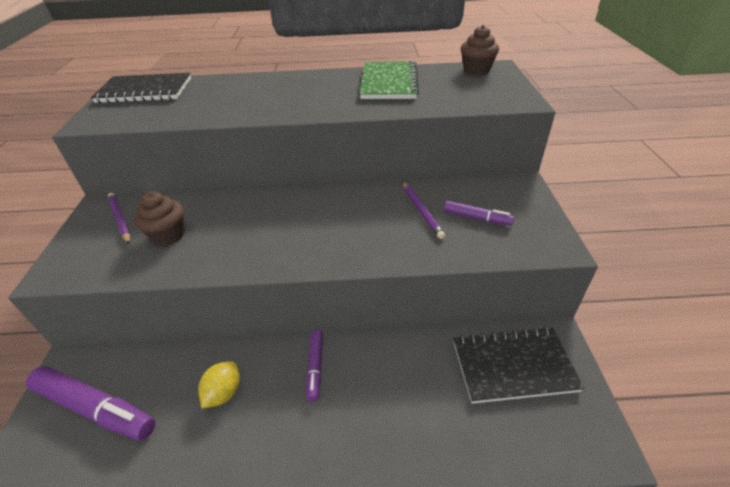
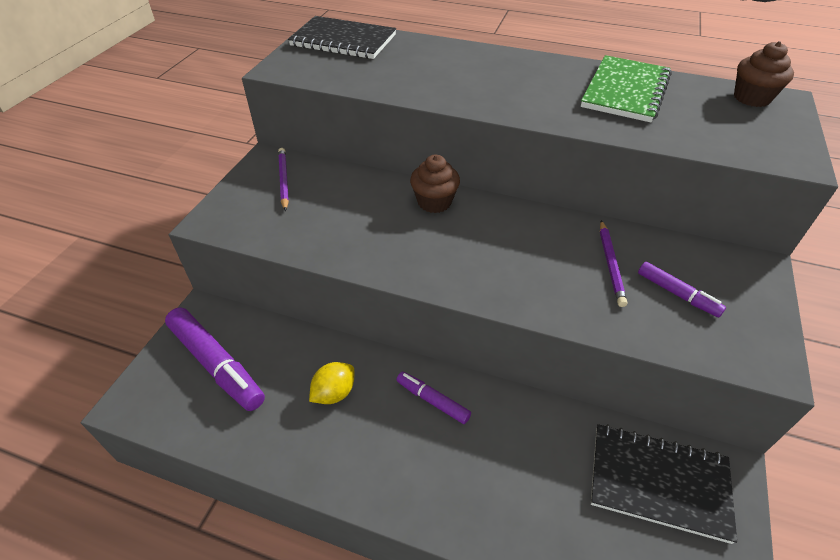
camera: 20 degrees right, 5 degrees up
brown cupcake [134,191,185,246] -> brown cupcake moved to [410,155,460,213]
purple marker [307,330,323,402] -> purple marker turned 105 degrees clockwise [397,372,471,424]

